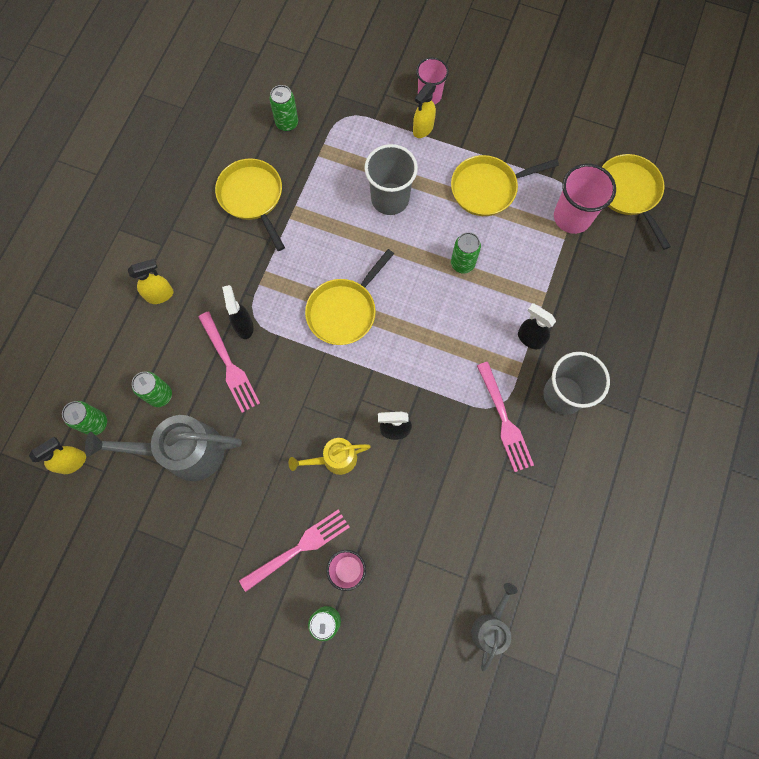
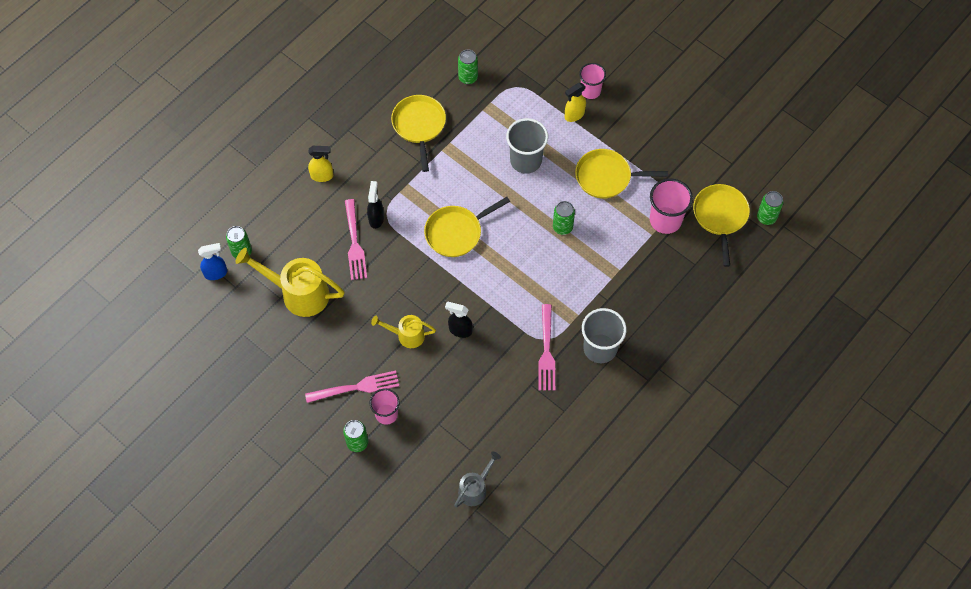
camera: 20 degrees right, 10 degrees down
yellow spray bottle [29,437,86,474] -> blue spray bottle [198,243,227,280]
grey watering can [85,415,242,481] -> yellow watering can [236,248,345,317]
green can [132,371,172,407] -> green can moved to [757,191,783,225]
black spray bottle [518,303,556,349] -> none

